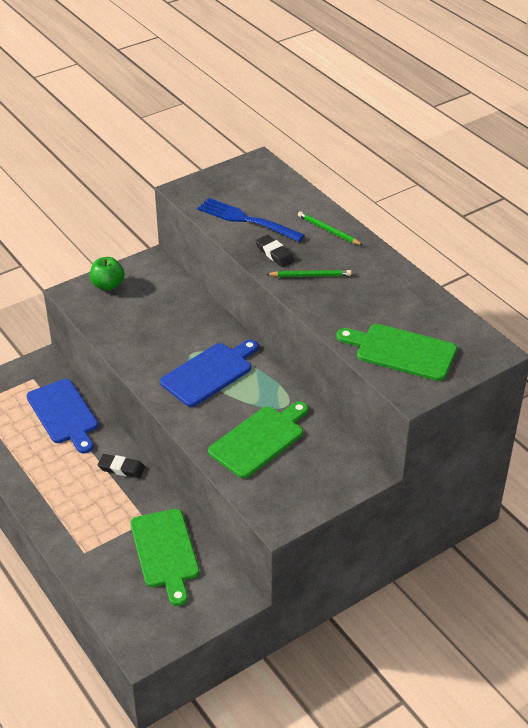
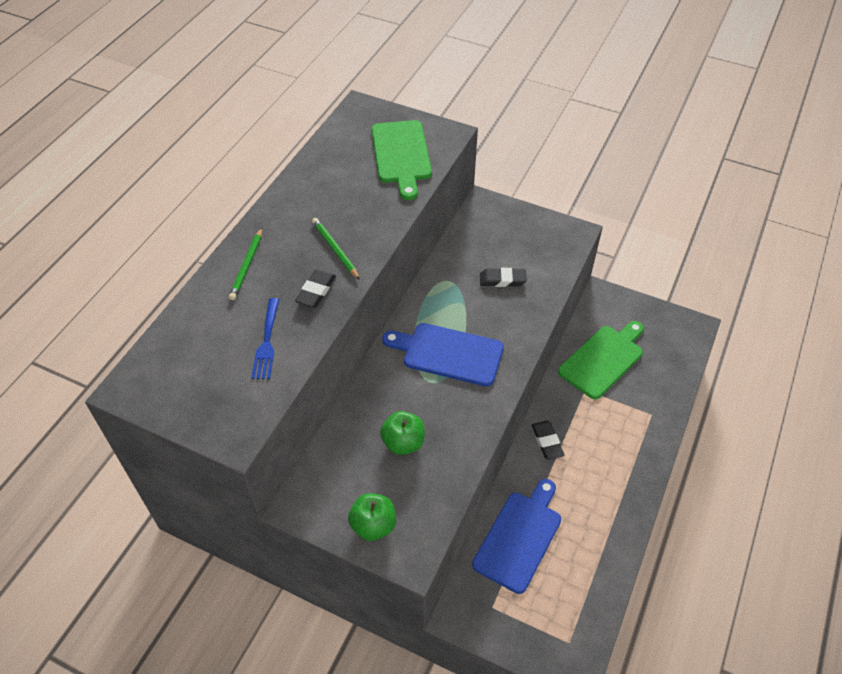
camera: 120 degrees left, 10 degrees up
blue fork [197,198,305,242] -> blue fork [251,298,279,379], size x0.66
green cutting board [208,401,308,478] -> black eraser [480,268,527,287]
none -> green apple [380,411,425,455]

